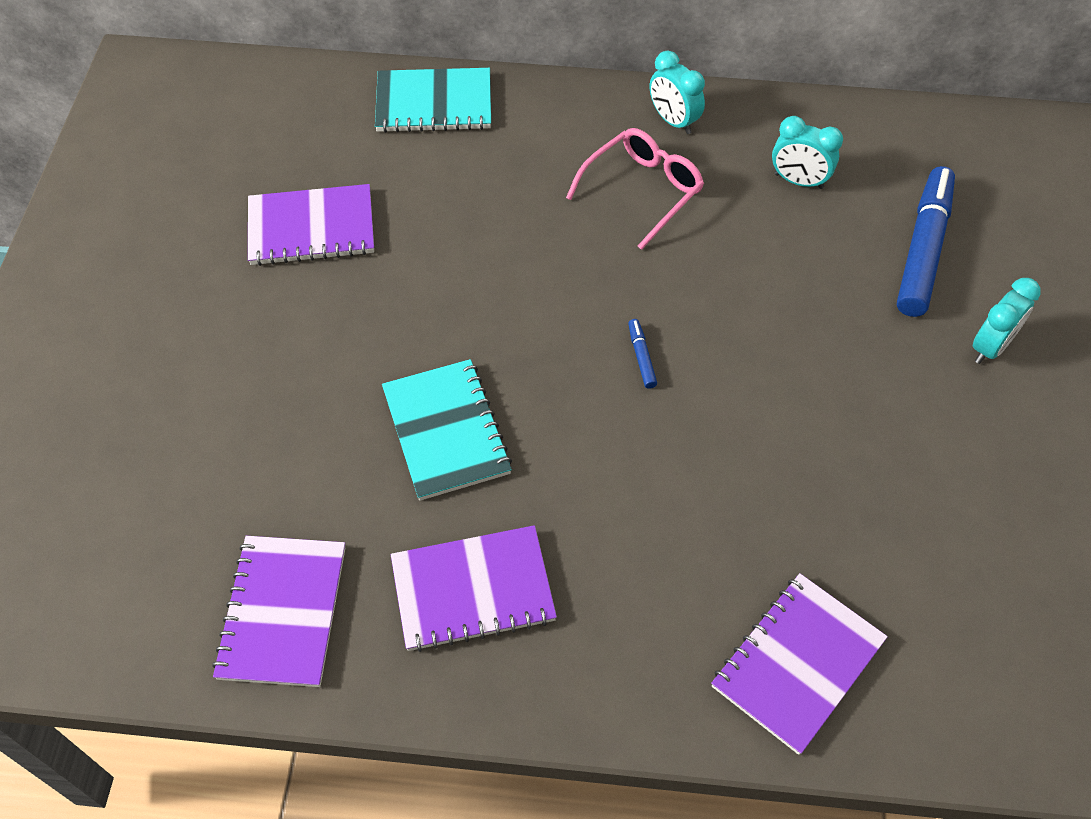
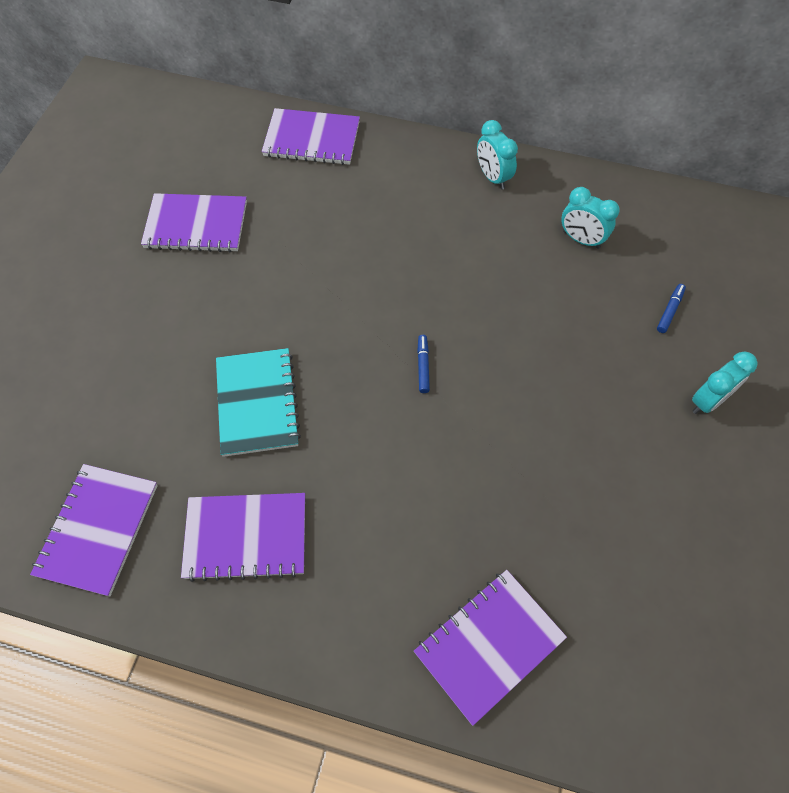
camera: 10 degrees right, 5 degrees up
turquoise notebook [375,68,491,133] -> purple notebook [262,108,360,165]
pink glasses [566,128,704,250] -> none
blue marker [897,166,955,317] -> blue marker [657,284,686,333], size x0.41

